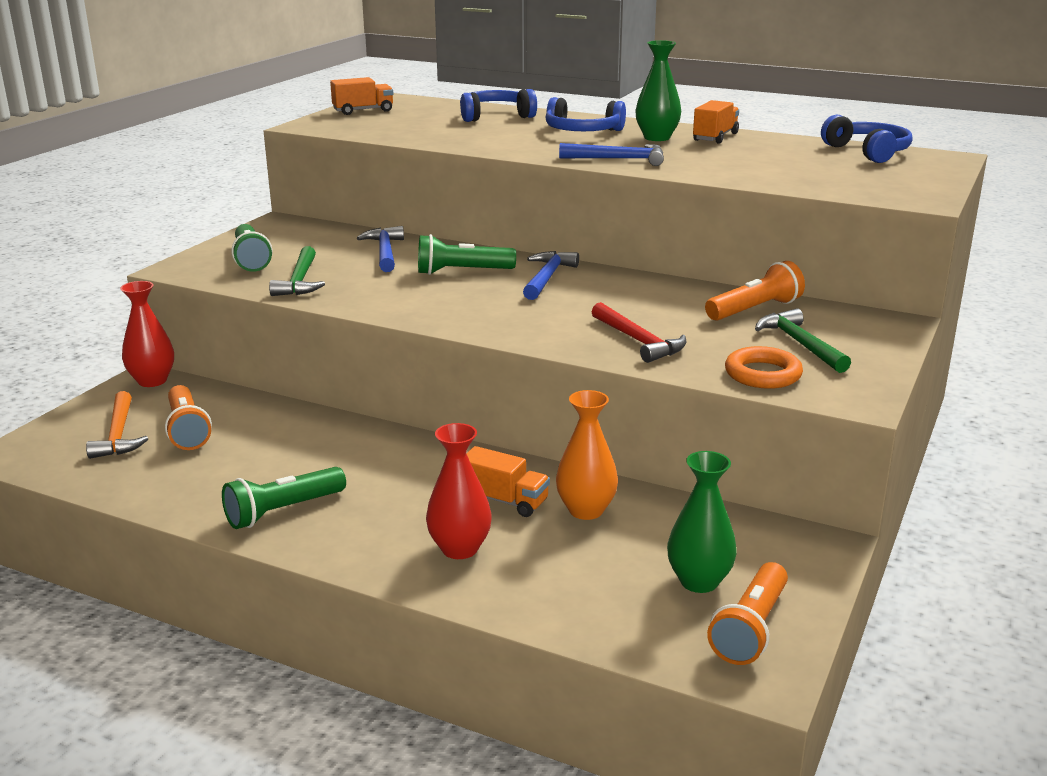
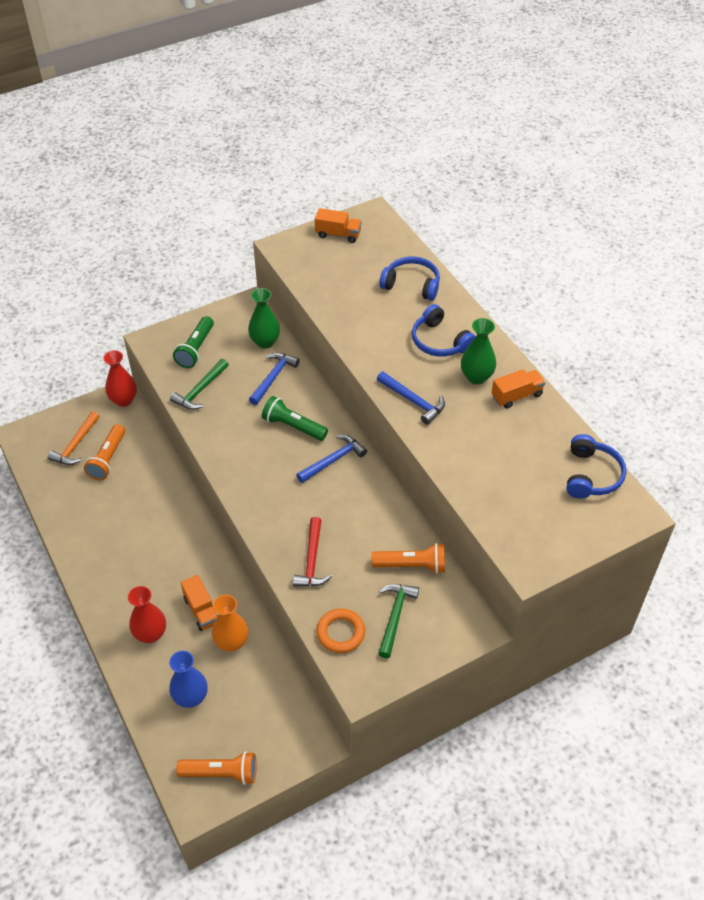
camera: 35 degrees right, 25 degrees up
green flashlight [222,467,346,529] -> none
green vase [667,451,737,593] -> green vase moved to [248,288,280,349]
orange flashlight [707,562,788,665] -> orange flashlight turned 150 degrees counterclockwise [176,751,256,785]
none -> blue vase [169,651,207,708]

